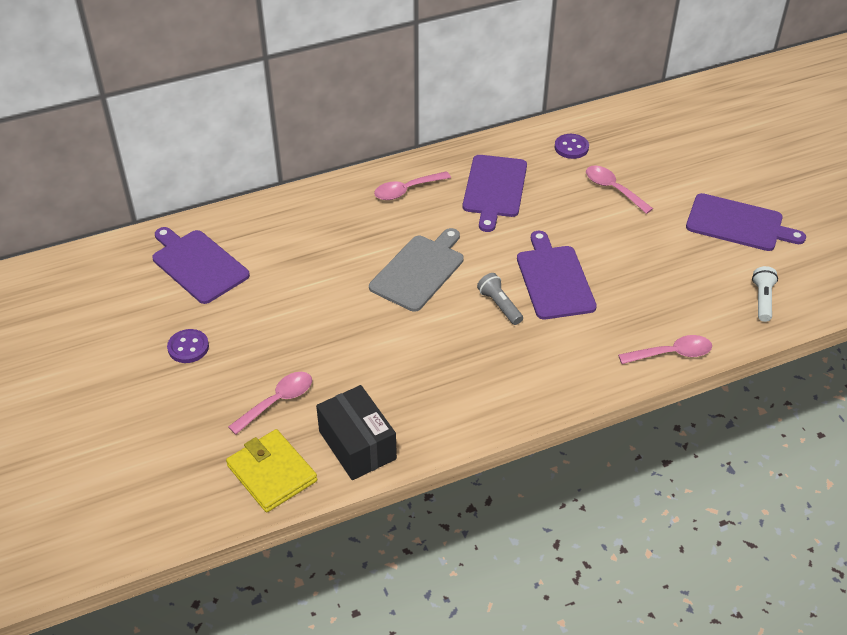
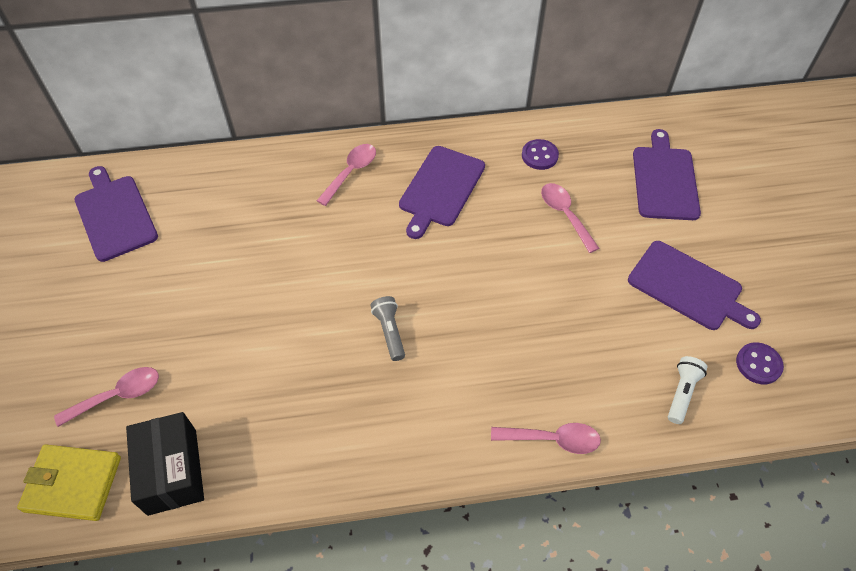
camera: 15 degrees right, 10 degrees up
purple button [167,329,209,363] -> purple button moved to [736,342,784,384]
yellow wallet [226,429,317,512] -> yellow wallet turned 60 degrees counterclockwise [17,444,121,521]
grey cutting board [369,228,464,312] -> none
pink spoon [374,171,451,200] -> pink spoon turned 135 degrees clockwise [317,144,376,206]
purple cutting board [517,231,597,319] -> purple cutting board moved to [633,129,701,220]

